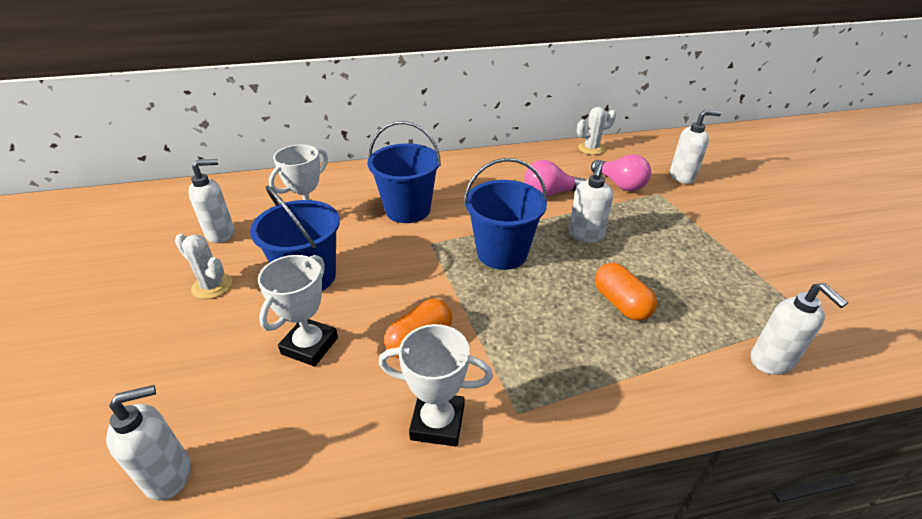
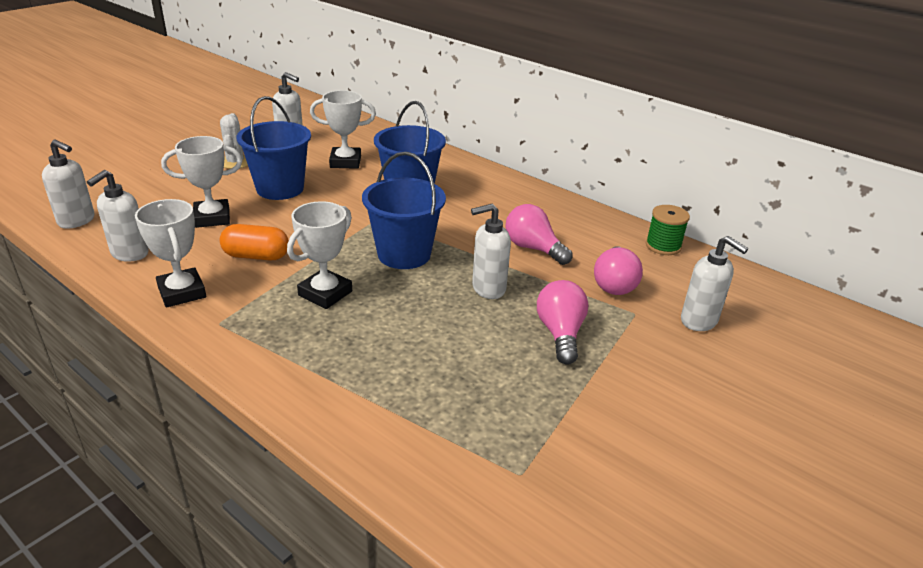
camera: 50 degrees right, 5 degrees down
white cactus [577,107,616,155] -> green spool [646,205,690,255]
orange capsule [595,263,657,321] -> none
white soap dispenser [751,283,848,375] -> white soap dispenser moved to [87,170,149,262]
none -> white trophy [287,201,352,309]
none -> pink light bulb [537,280,589,364]

